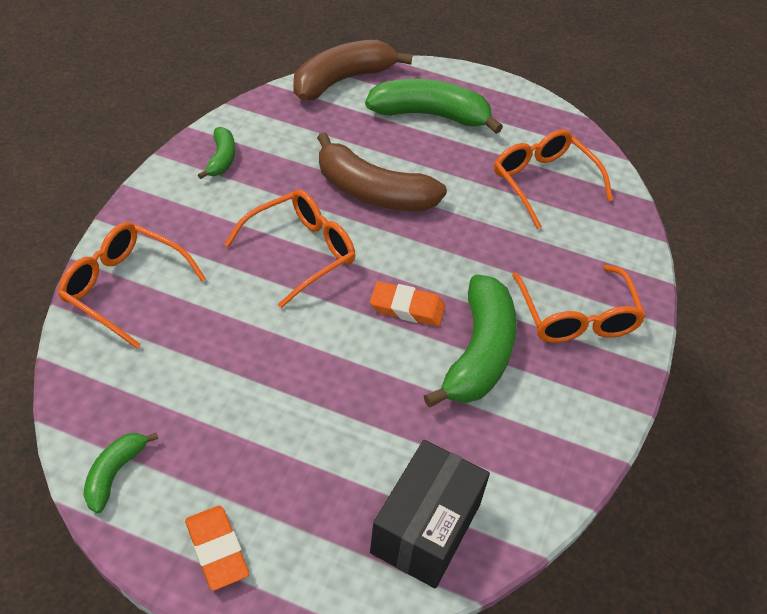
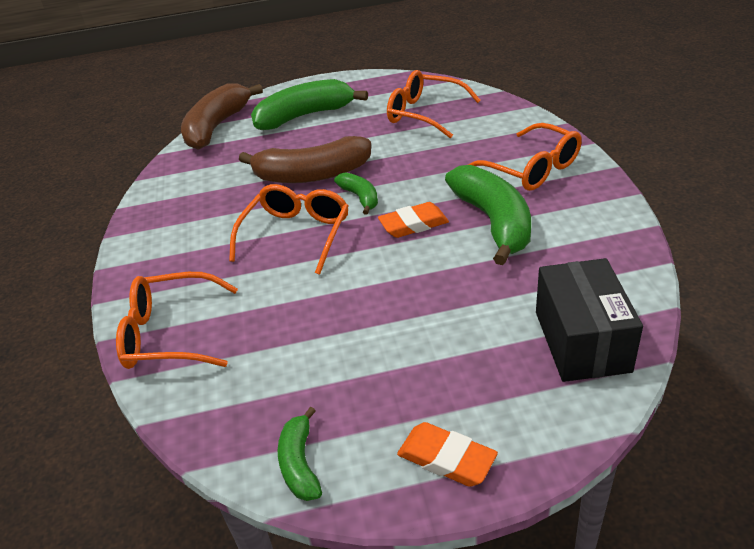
camera: 25 degrees left, 10 degrees down
green banana [198,127,235,179] -> green banana moved to [334,172,378,215]

